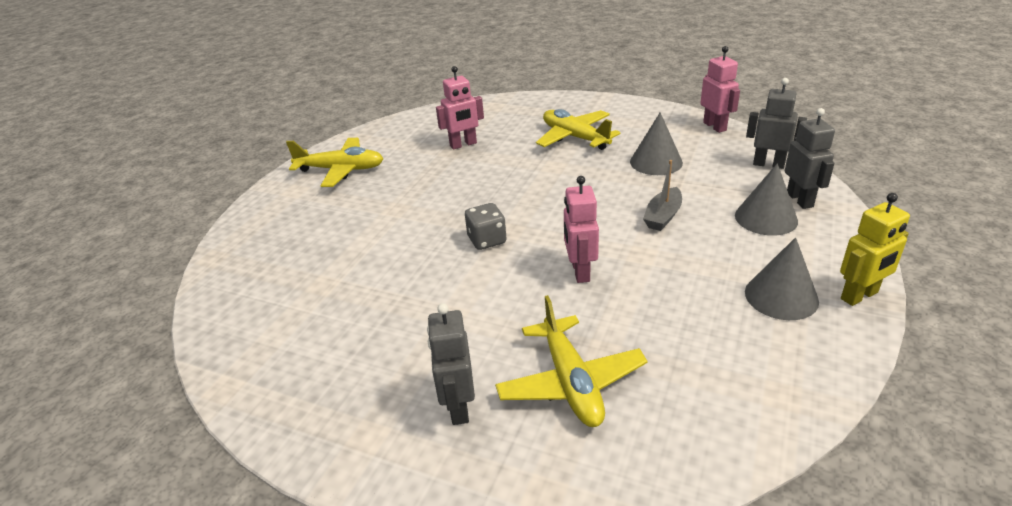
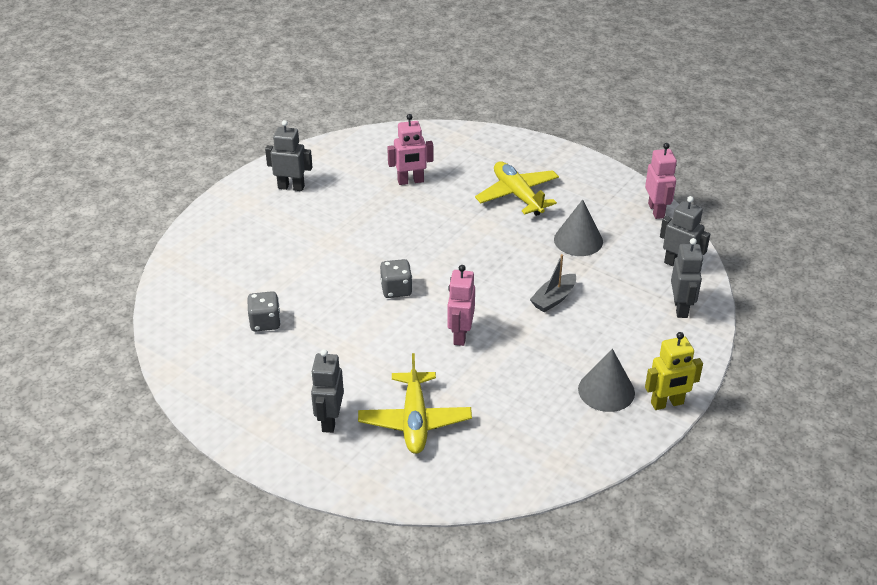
camera: 10 degrees right, 5 degrees up
yellow plane [286,138,384,187] -> grey robot [265,120,312,191]
grey cone [735,163,798,236] -> none
none -> grey dice [247,291,281,332]

